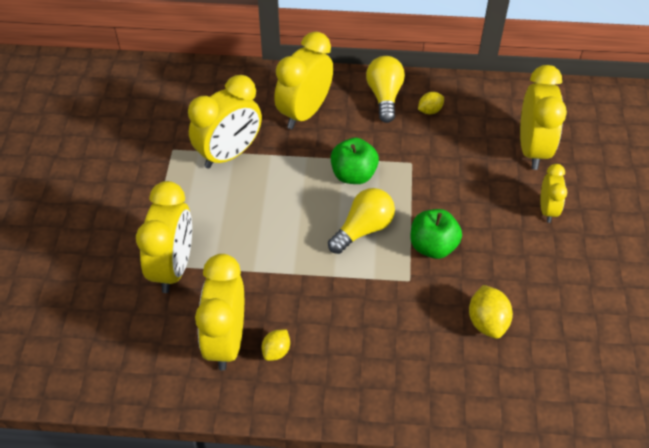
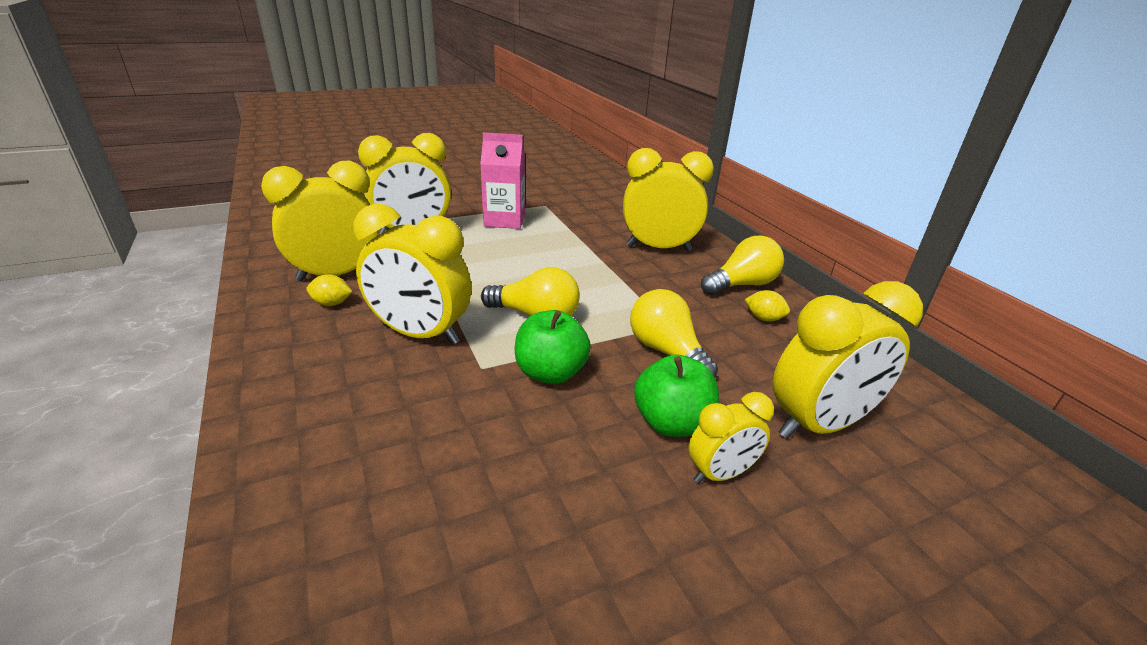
camera: 60 degrees right, 20 degrees down
yellow clock [188,75,262,169] -> yellow clock moved to [353,204,471,345]
green apple [331,138,379,184] -> green apple moved to [634,355,719,437]
yellow lemon [469,285,513,339] -> none
none -> pink carton [480,133,525,229]
none -> yellow light bulb [630,289,718,377]

